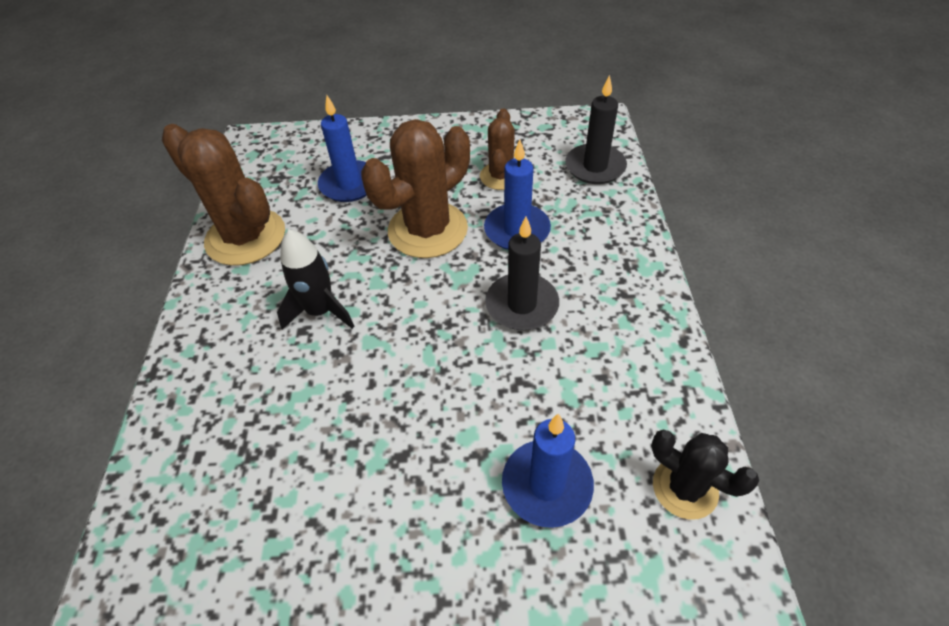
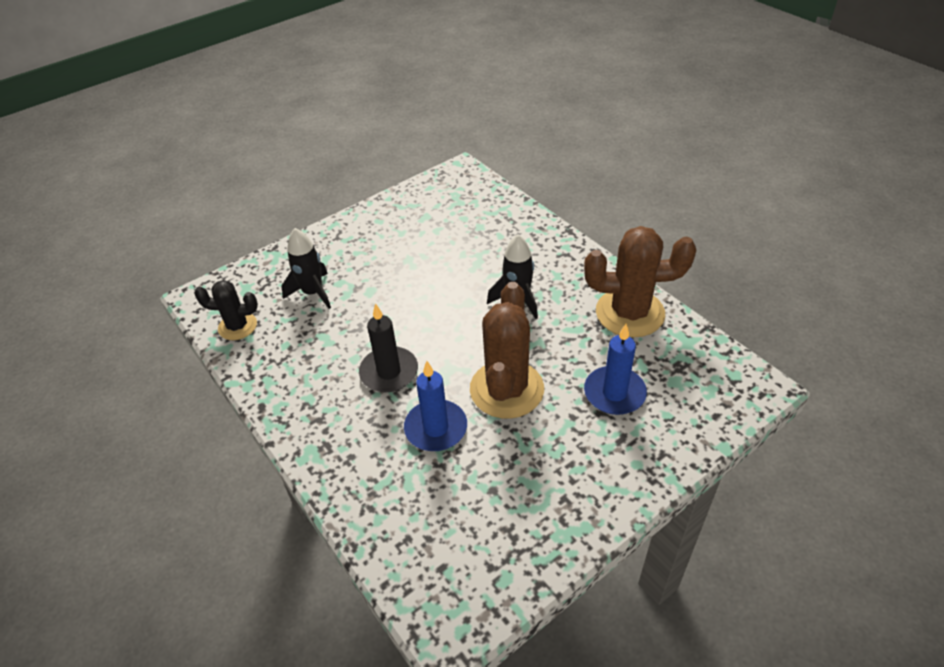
camera: 145 degrees right, 5 degrees down
brown cactus [480,109,515,190] -> none
blue candle [502,414,594,528] -> black rocket [281,228,331,309]
black candle [565,75,627,184] -> none

